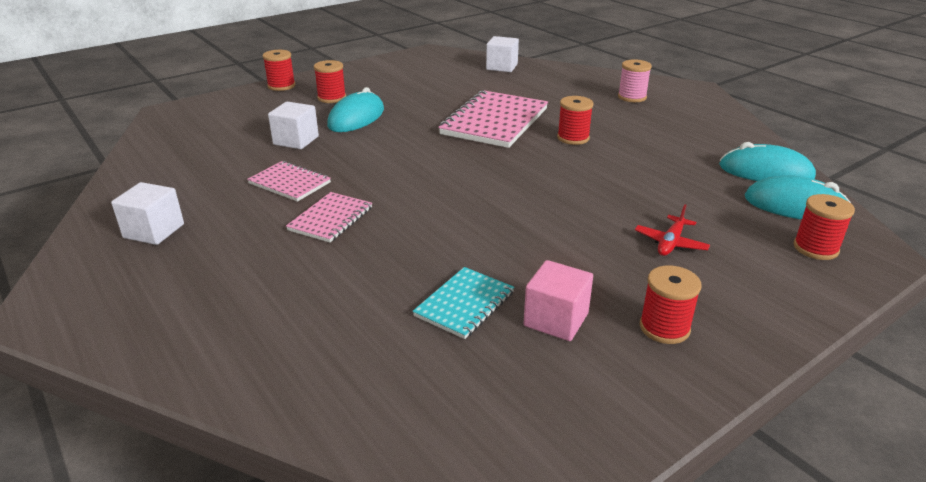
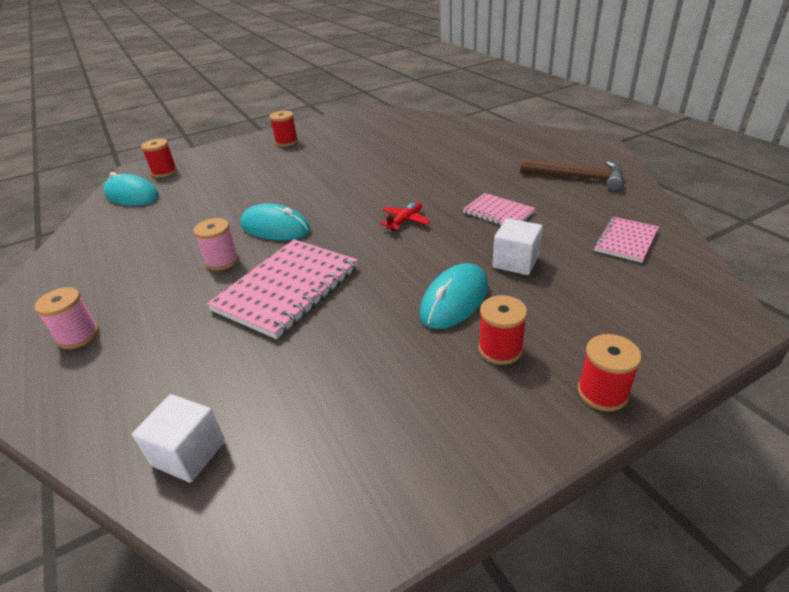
camera: 170 degrees left, 5 degrees up
white cube [111,182,184,245] -> brown hammer [520,158,624,191]
pink notebook [286,192,372,243] -> pink notebook moved to [594,217,659,263]
turquoise notebook [413,267,514,339] -> none
pink cube [523,260,593,341] -> none
red spool [557,96,593,145] -> pink spool [193,218,239,271]
red plane [635,204,710,256] -> red plane moved to [380,202,431,231]
turquoise mouse [719,142,816,181] -> turquoise mouse moved to [241,203,310,240]

